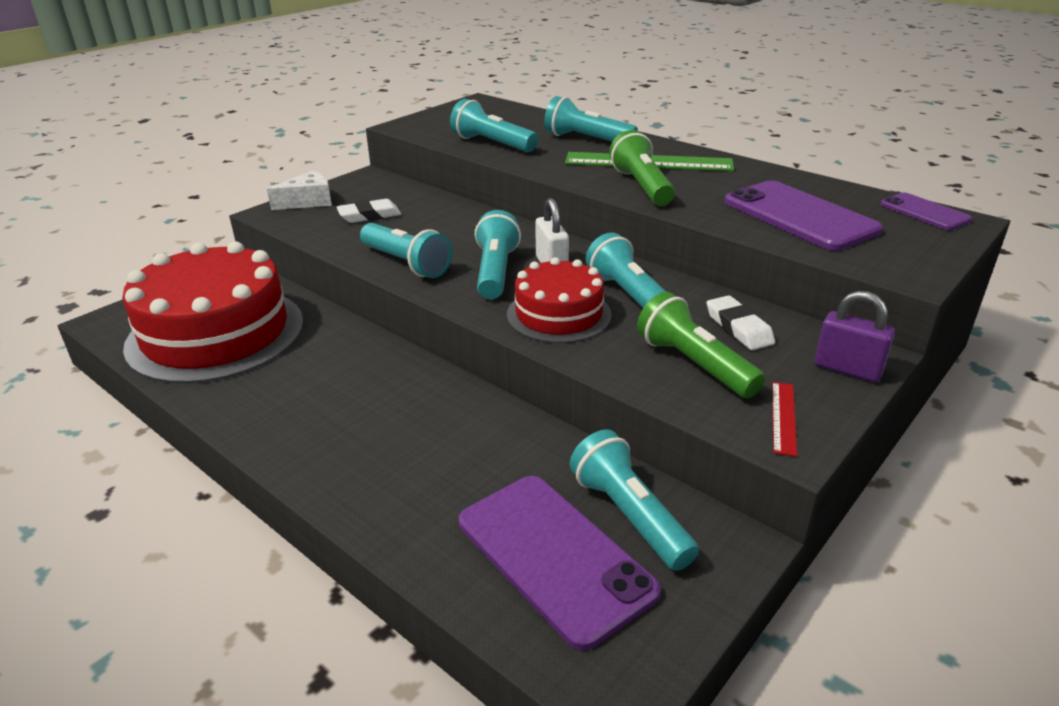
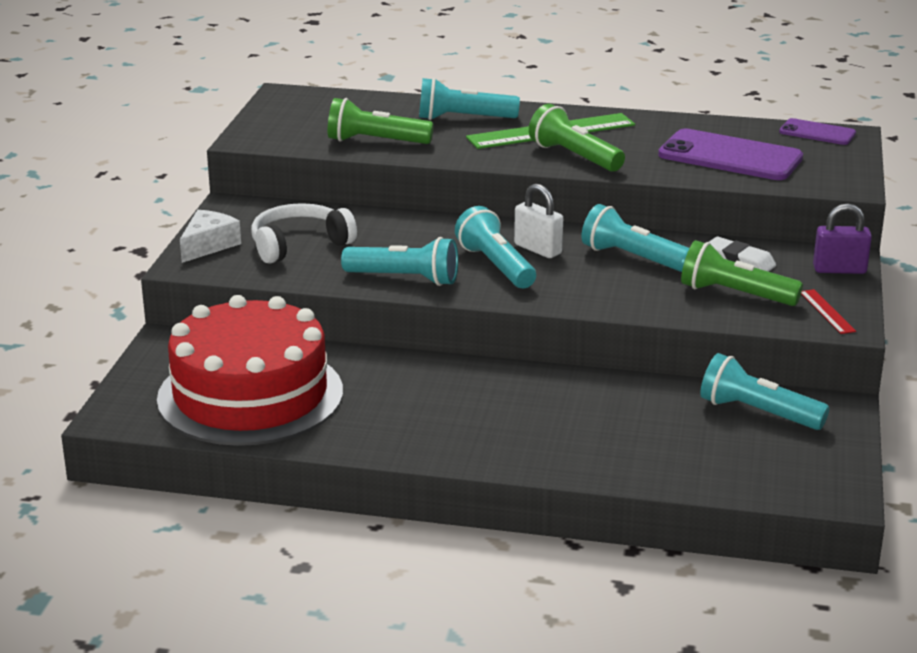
camera: 30 degrees left, 5 degrees down
white eraser [336,199,401,223] -> white headphones [251,203,357,263]
turquoise flashlight [450,99,538,152] -> green flashlight [328,98,434,144]
purple phone [459,476,661,650] -> none
red cake [507,257,612,343] -> none

